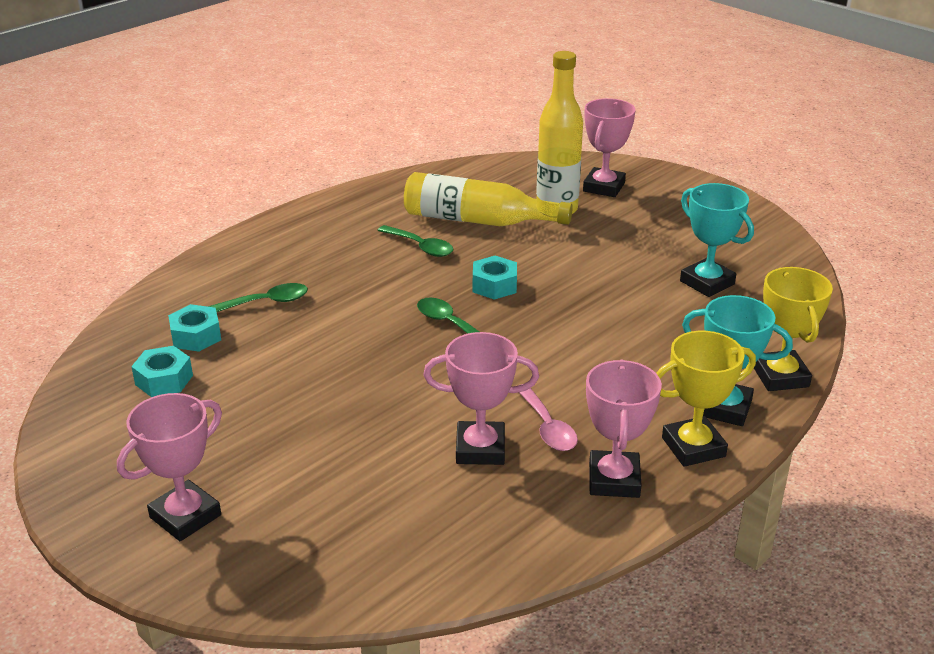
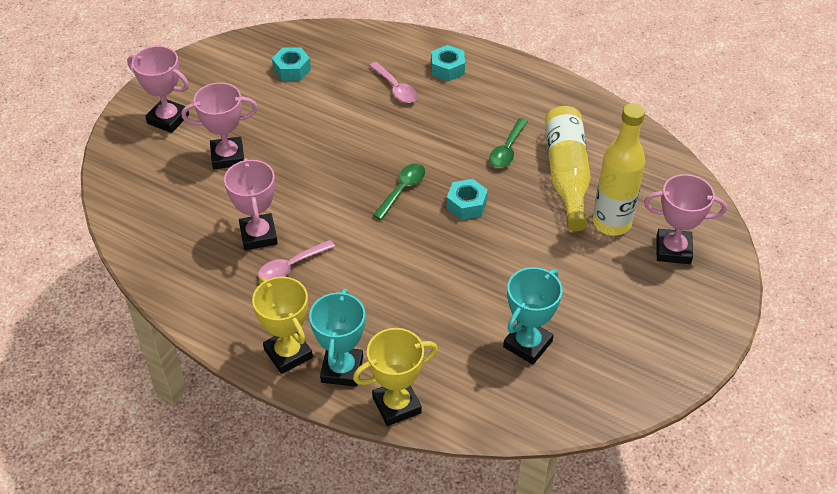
camera: 75 degrees right, 15 degrees up
turquoise nut [168,304,221,352] -> turquoise nut moved to [431,45,465,81]
green spoon [208,283,308,312] -> pink spoon [369,62,418,103]
pink trophy [586,359,662,498] -> pink trophy moved to [182,83,258,169]

